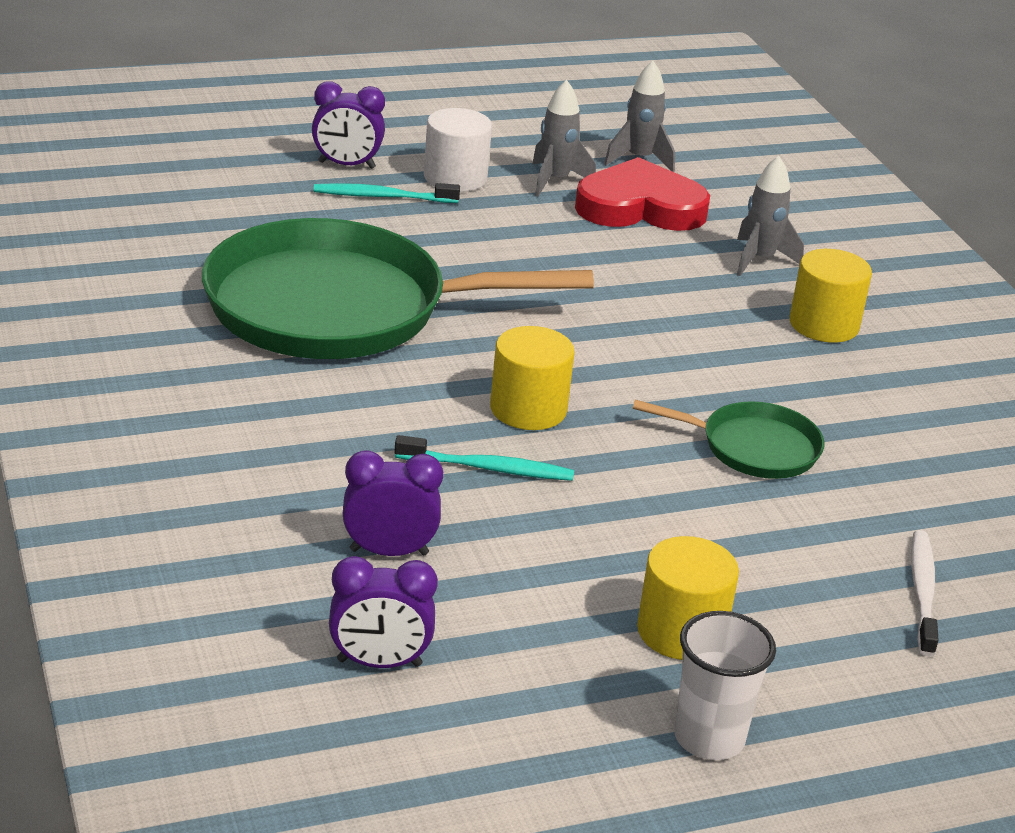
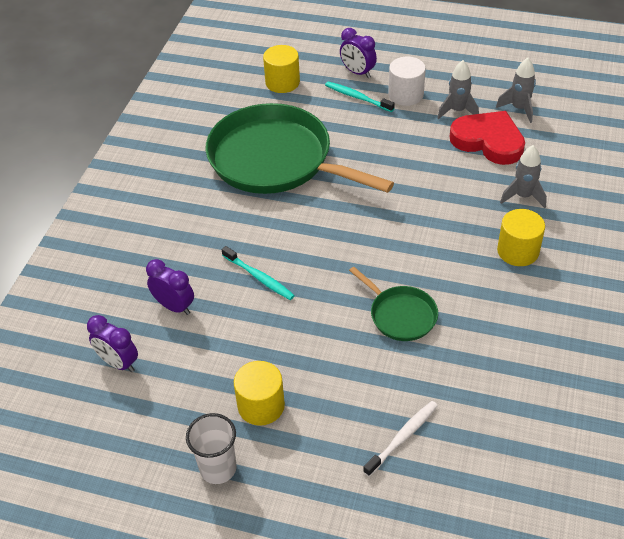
camera: 40 degrees right, 15 degrees up
yellow cylinder [490,326,575,430] -> yellow cylinder moved to [263,45,300,93]

